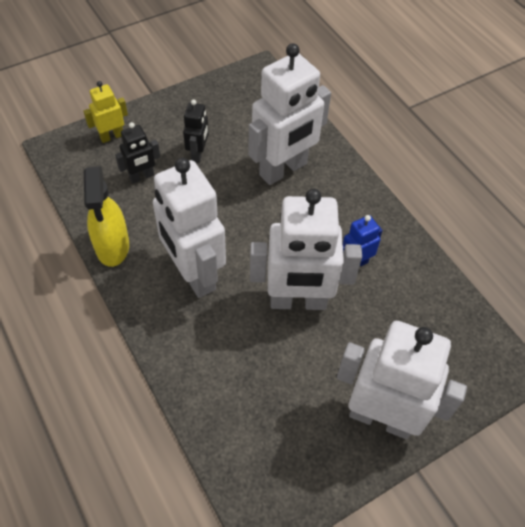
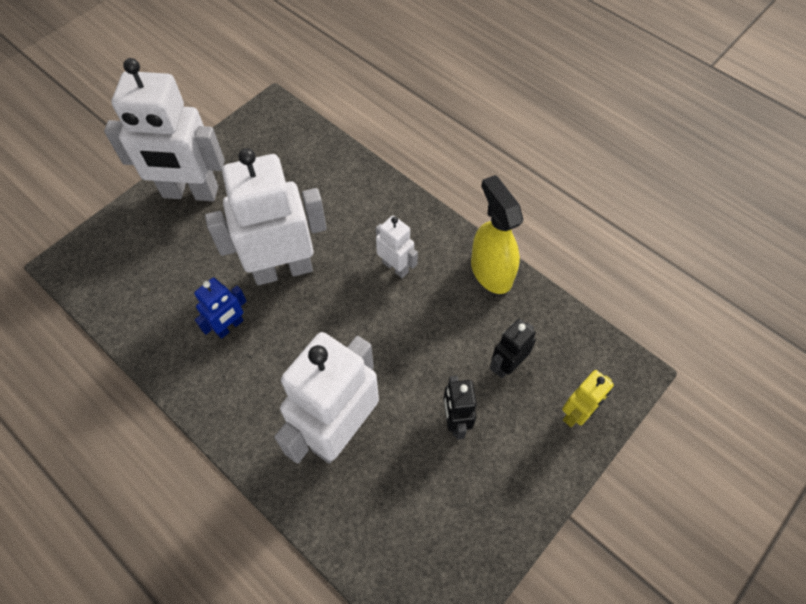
camera: 165 degrees right, 5 degrees up
white robot [153,158,226,298] -> white robot [376,216,418,278], size x0.48

